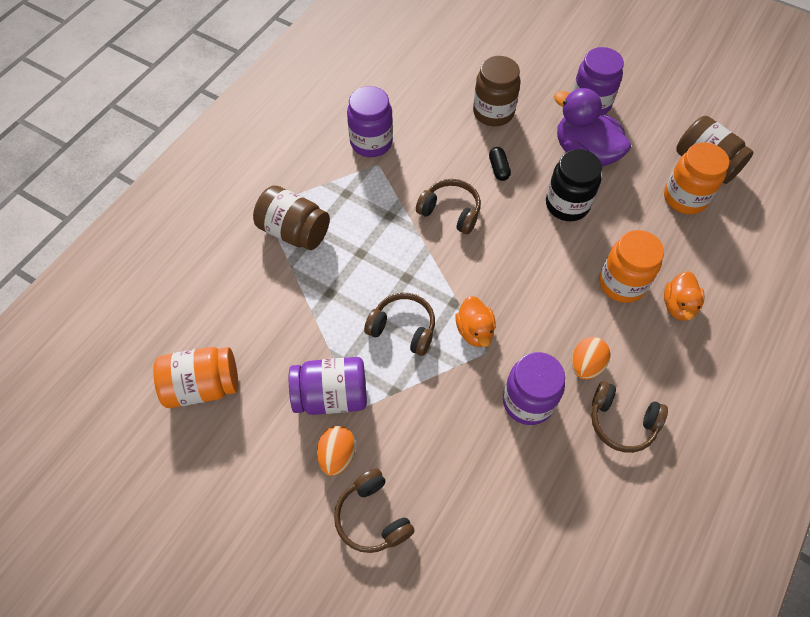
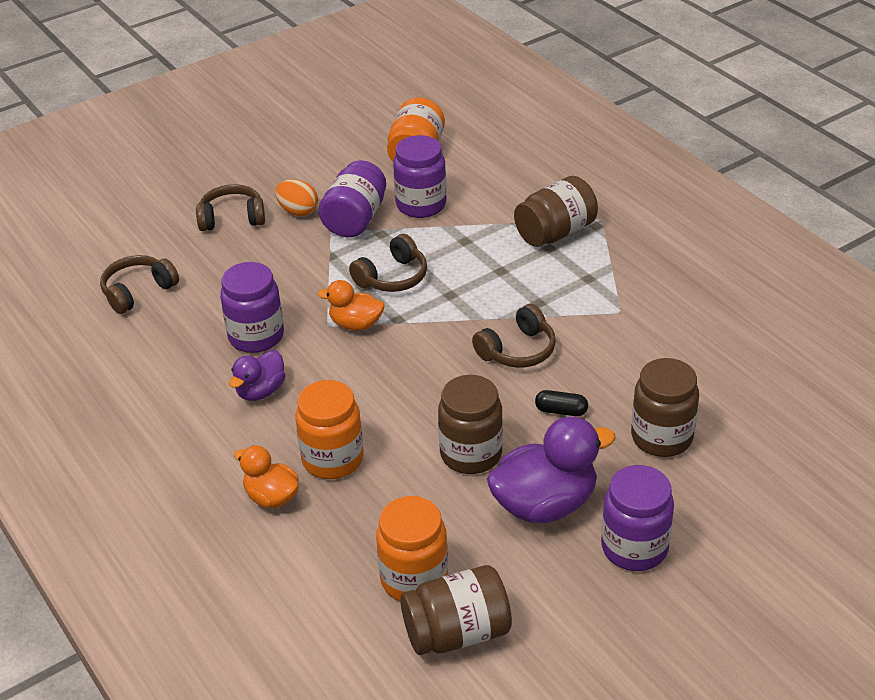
camera: 115 degrees right, 20 degrees down
purple jar [347,86,393,157] -> purple jar moved to [393,135,446,218]
black jar [546,149,602,221] -> brown jar [438,375,503,474]
orange egg [572,337,610,380] -> purple duck [229,350,286,401]
brown headphones [591,381,668,453] -> brown headphones moved to [100,255,179,314]

